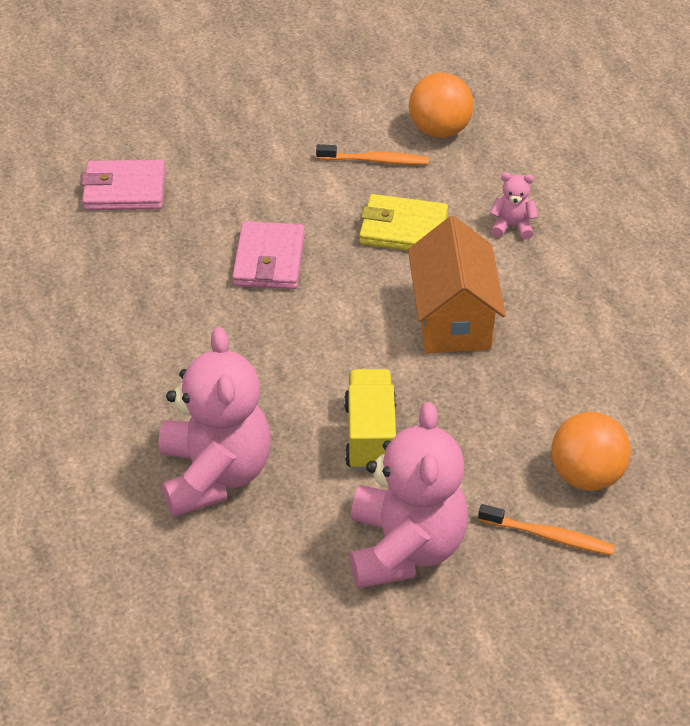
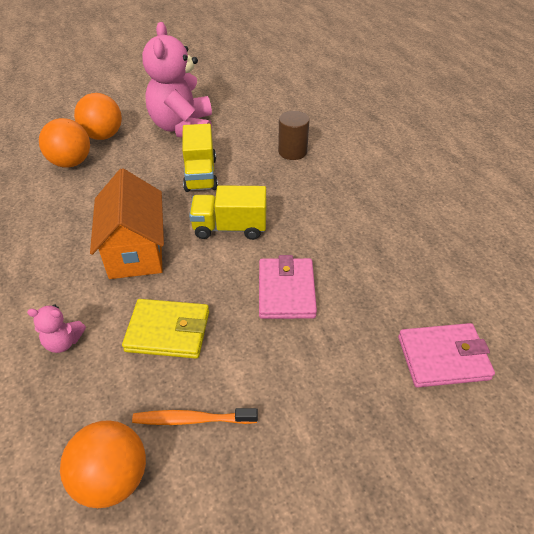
camera: 175 degrees right, 0 degrees up
pink teddy bear [159,327,271,517] -> brown cylinder [278,111,309,160]
orange toothbrush [478,504,615,555] -> orange ball [74,93,122,140]
none -> yellow truck [189,185,266,240]

